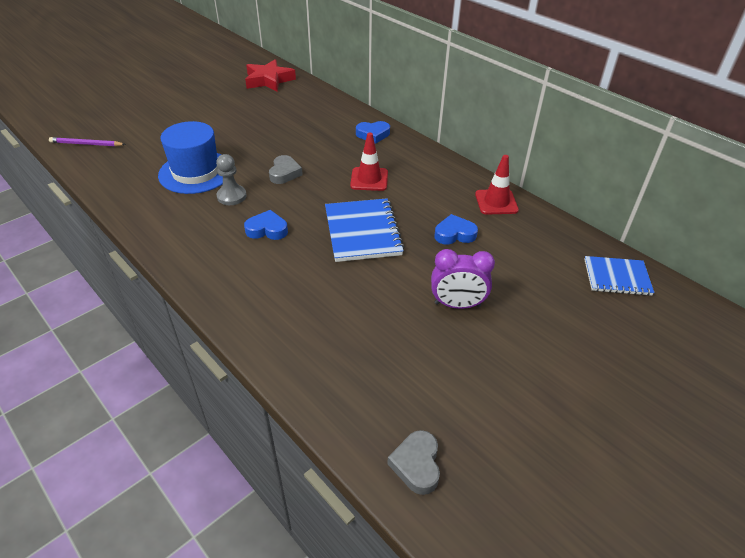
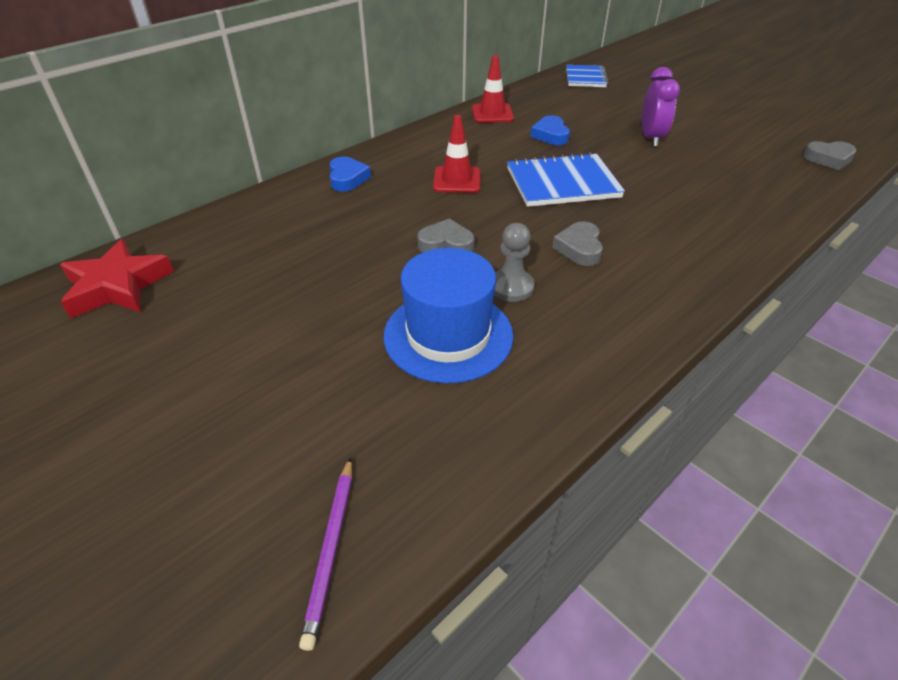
camera: 90 degrees left, 0 degrees up
blue heart [244,210,288,240] -> grey heart [552,221,603,266]

